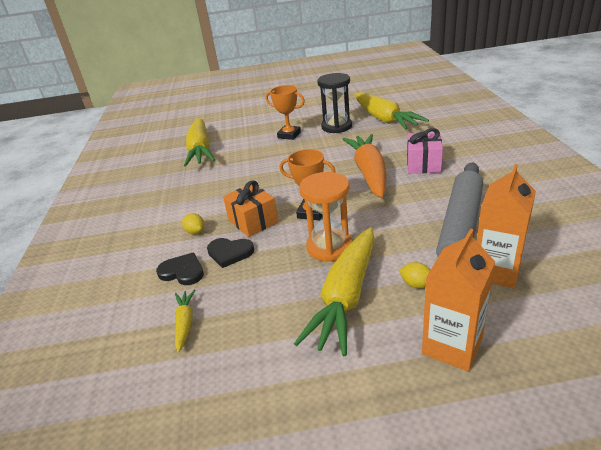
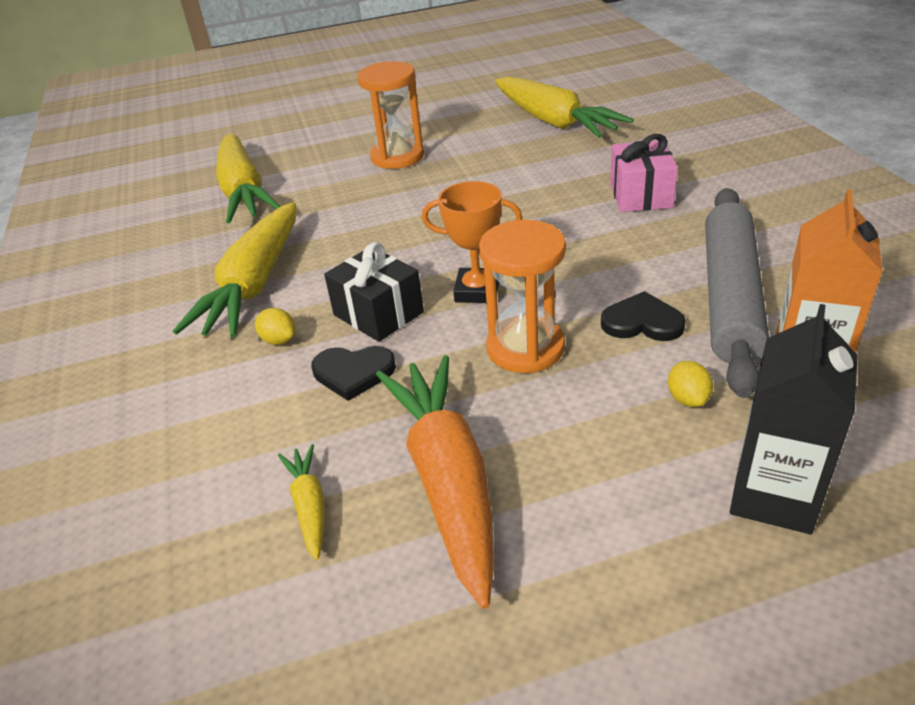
camera: 10 degrees left, 5 degrees up
black heart [156,253,204,285] -> black heart moved to [601,291,686,341]
orange gift [223,180,278,237] -> black gift [324,242,424,342]
orange trophy [265,85,305,140] -> orange hourglass [357,61,424,169]
yellow carrot [294,228,375,356] -> yellow carrot moved to [173,202,296,338]
black hourglass [317,73,352,133] -> none
orange carrot [343,134,387,198] -> orange carrot moved to [376,355,494,609]
yellow lemon [399,262,430,288] -> yellow lemon turned 60 degrees clockwise [668,361,713,407]
orange carton [422,229,495,372] -> black carton [730,304,858,534]

